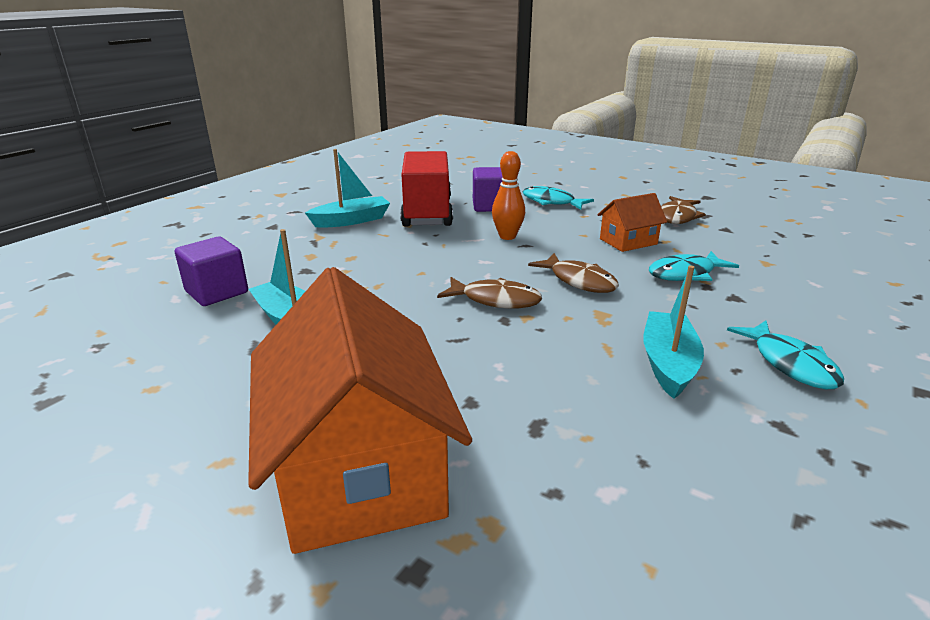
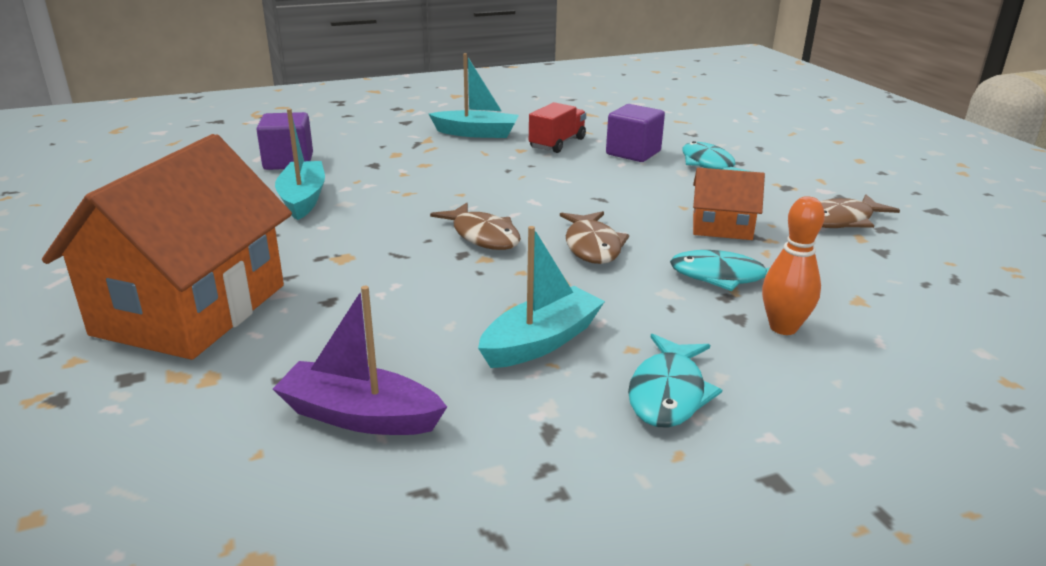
camera: 35 degrees right, 0 degrees up
red truck [400,151,453,227] -> red truck [529,102,586,153], size x0.57
orange bowling pin [492,151,525,240] -> orange bowling pin moved to [762,196,825,335]
none -> purple boat [273,286,447,435]

